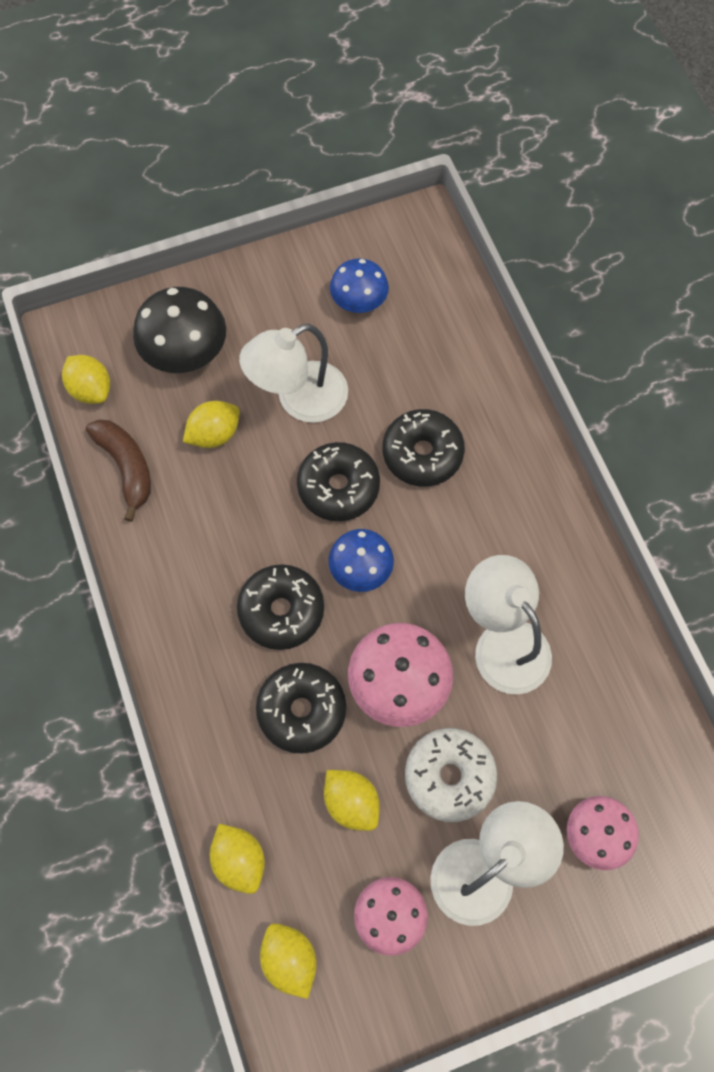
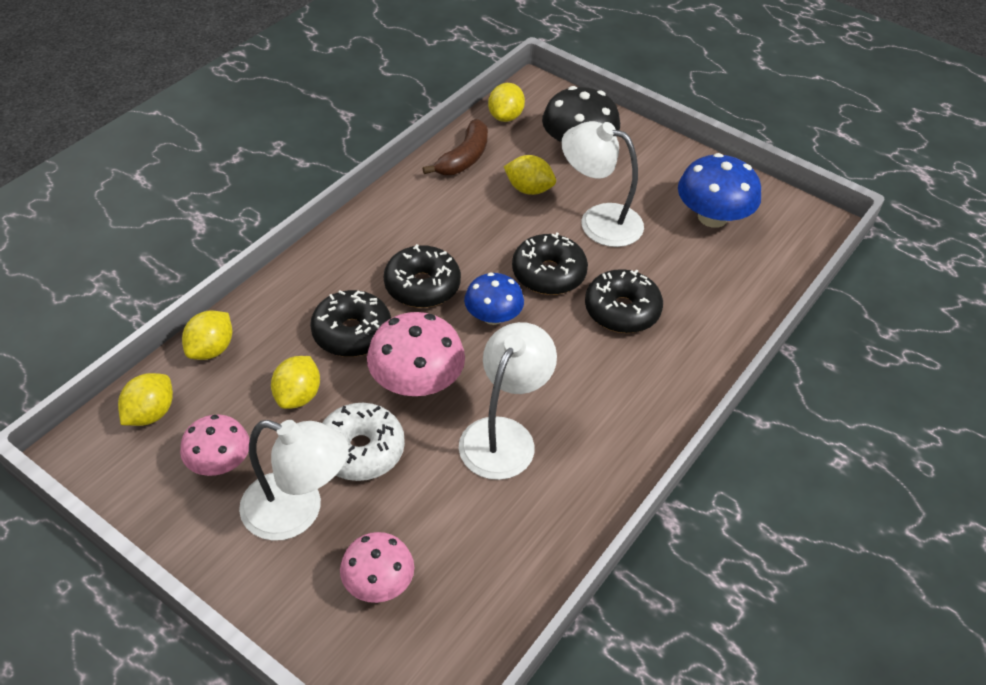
camera: 55 degrees right, 20 degrees down
blue mushroom [330,258,389,313] -> blue mushroom [678,153,761,228], size x1.53

